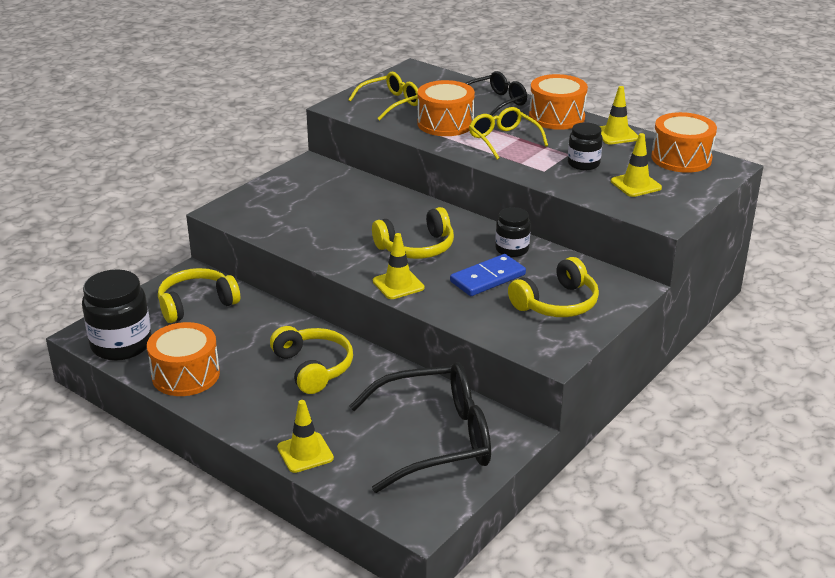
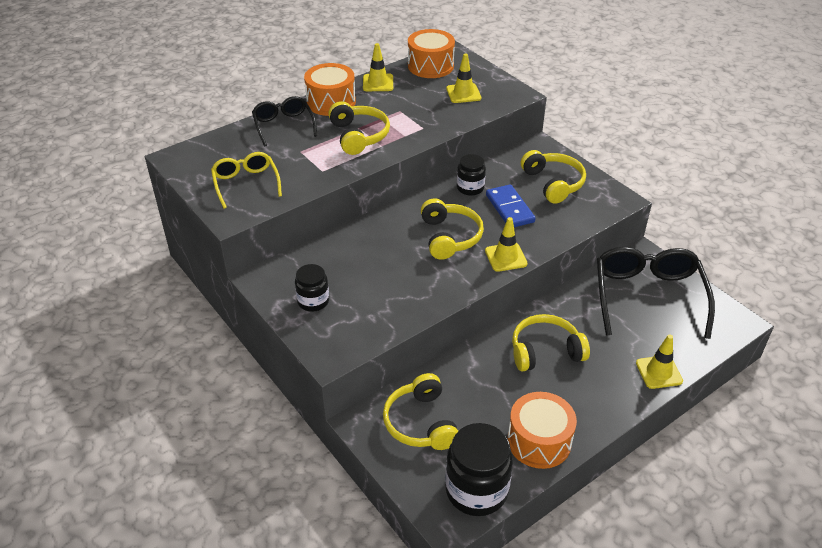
camera: 75 degrees left, 10 degrees up
orange drum [418,80,475,136] -> none
yellow glasses [469,107,548,160] -> yellow headphones [328,101,390,155]
black jar [568,122,603,170] -> black jar moved to [295,264,329,312]

